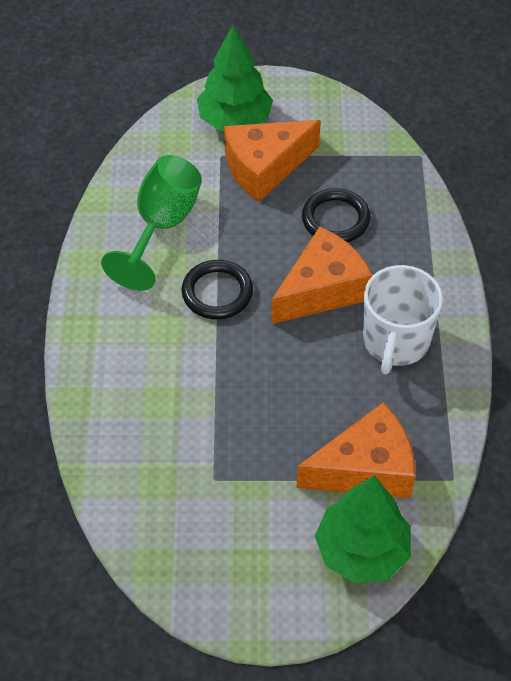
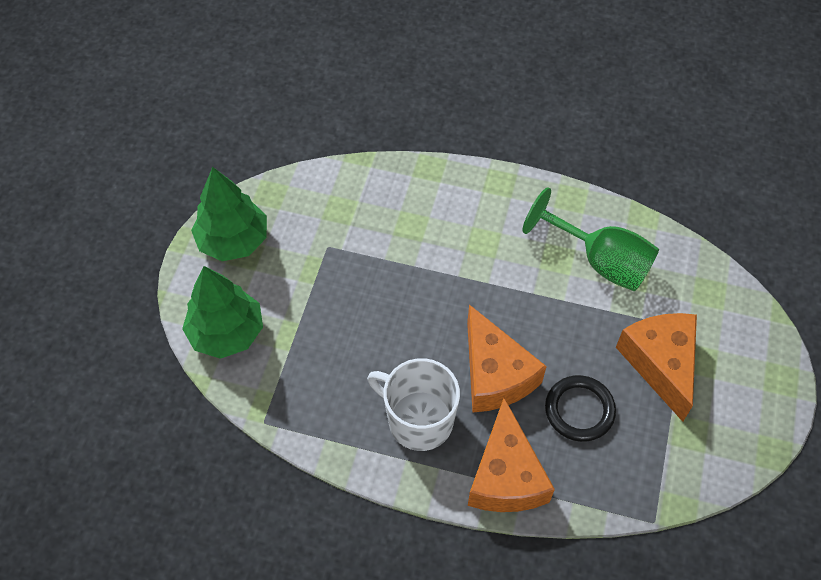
camera: 105 degrees right, 5 degrees up
black ring [181,260,253,319] -> none
green tree [197,25,273,131] -> green tree moved to [191,167,267,261]
orange cheese [296,402,415,498] -> orange cheese moved to [468,398,555,512]

